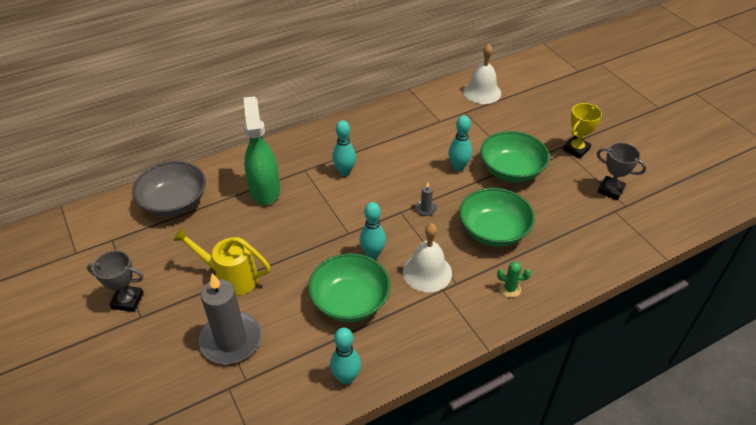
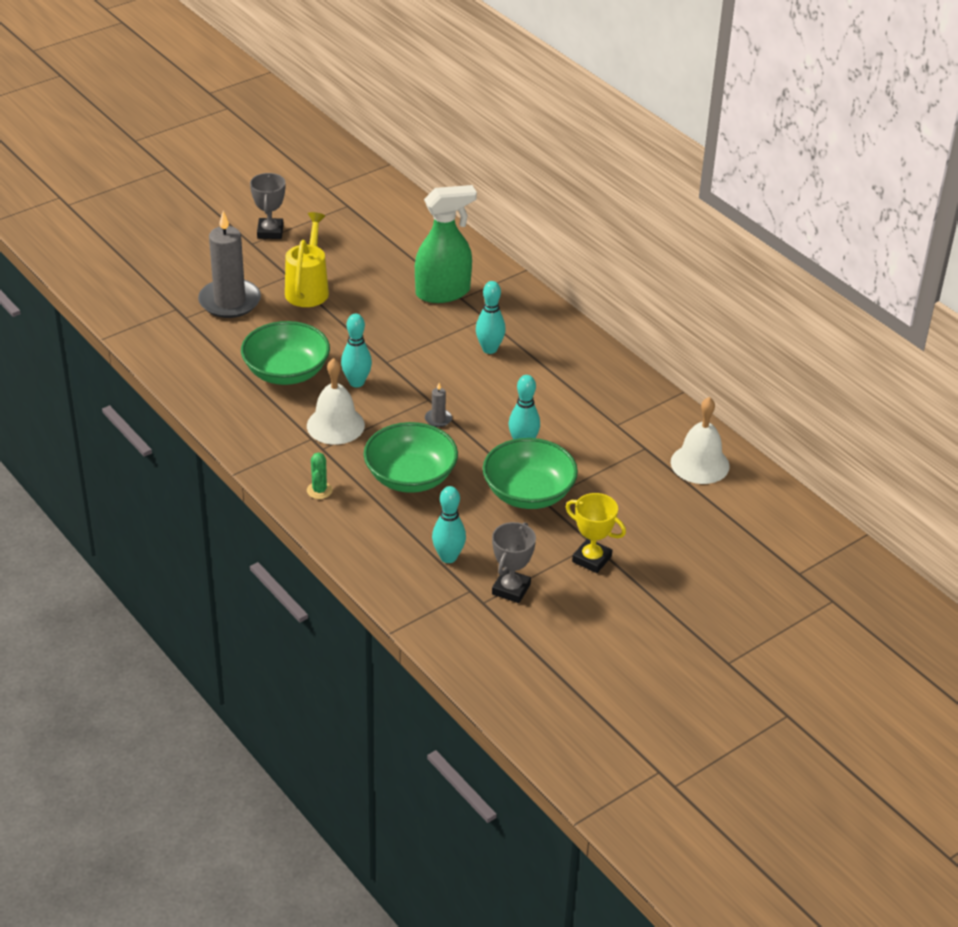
camera: 80 degrees right, 5 degrees down
grey bowl [132,161,206,217] -> none
turquoise bowling pin [330,328,361,385] -> turquoise bowling pin moved to [432,486,466,563]

